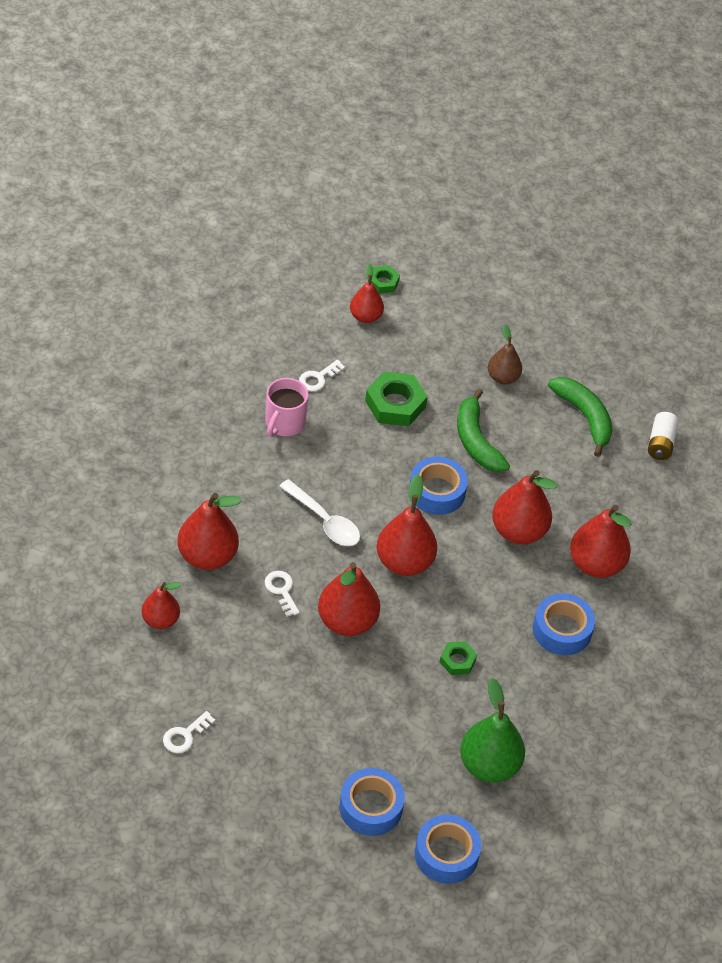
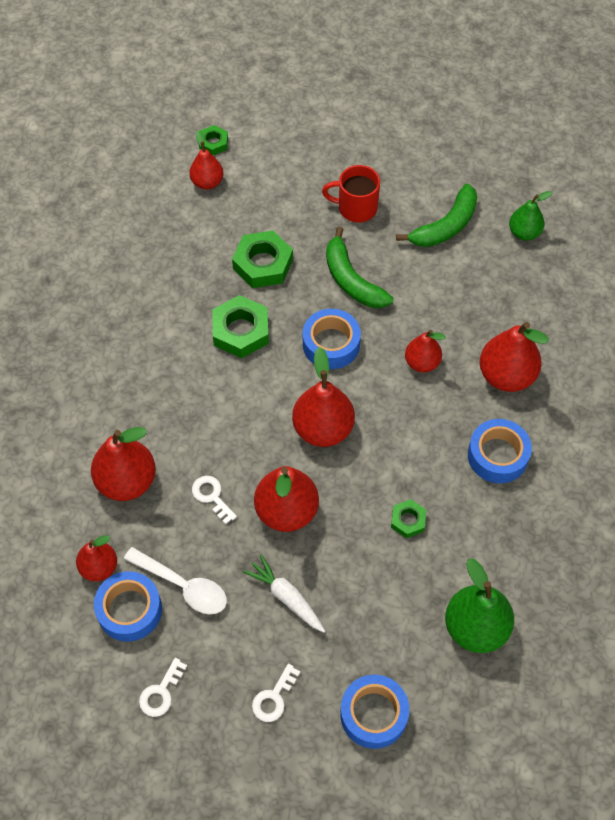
camera: 10 degrees left, 10 degrees up
pink mug [265,378,309,437] -> none
white spoon [279,479,360,546] -> white spoon moved to [124,547,227,614]
white key [299,360,345,391] -> white key moved to [252,663,300,722]
blue tape [415,814,481,884] -> blue tape moved to [94,571,162,642]
brown pear [488,325,522,385] -> red mug [322,165,380,222]
red pear [492,470,557,544] -> red pear [405,330,446,372], size x0.61
green banana [548,377,613,457] -> green banana turned 90 degrees clockwise [396,183,477,247]
white battery [648,412,679,460] -> green pear [509,191,553,240]
none -> green nut [212,295,269,358]
none -> white carrot [243,554,325,633]

